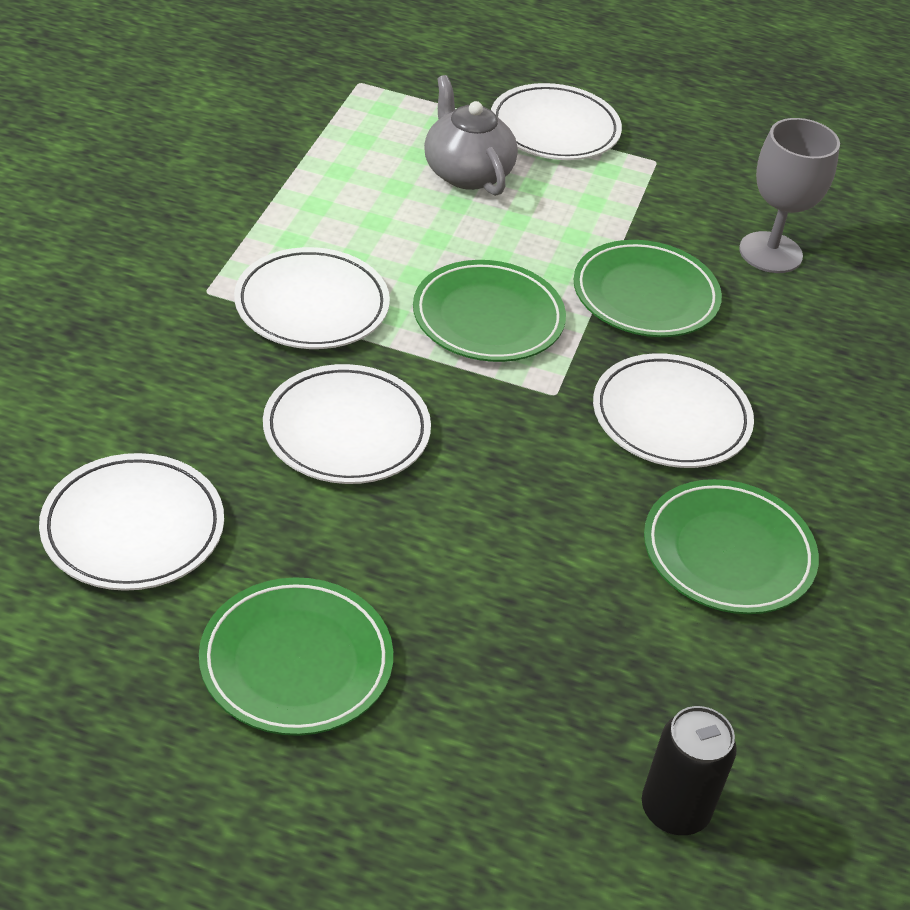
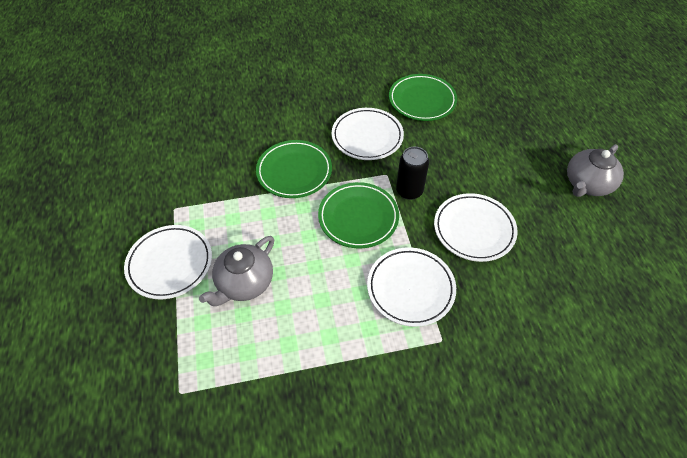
camera: 115 degrees left, 10 degrees up
white plate [39,453,224,591] -> none
green plate [199,577,393,736] -> grey teapot [567,144,624,197]
black can [642,706,737,835] -> black can moved to [396,147,429,200]
grey goblet [739,118,840,273] -> none

